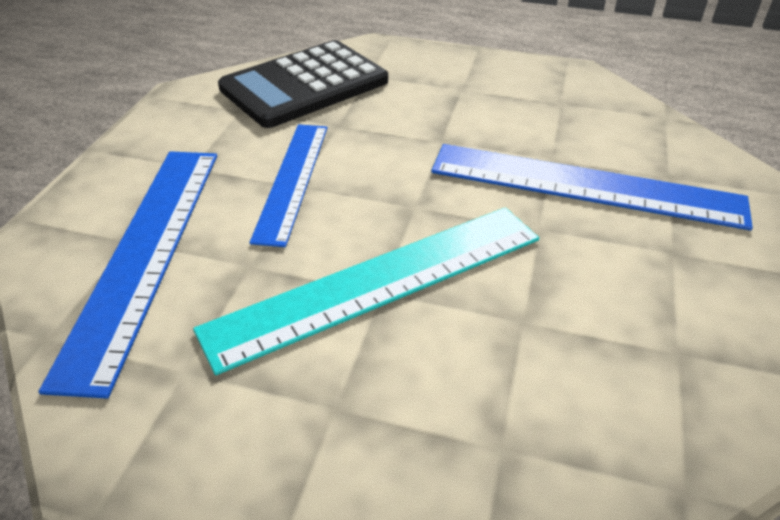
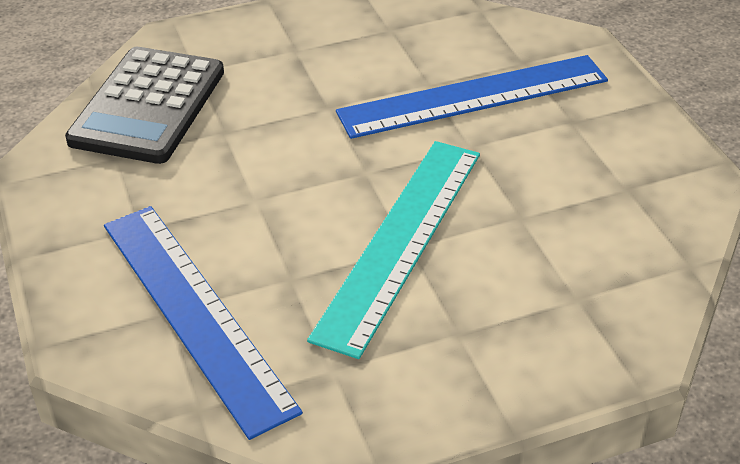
camera: 35 degrees left, 0 degrees up
blue ruler [249,124,327,247] -> none

